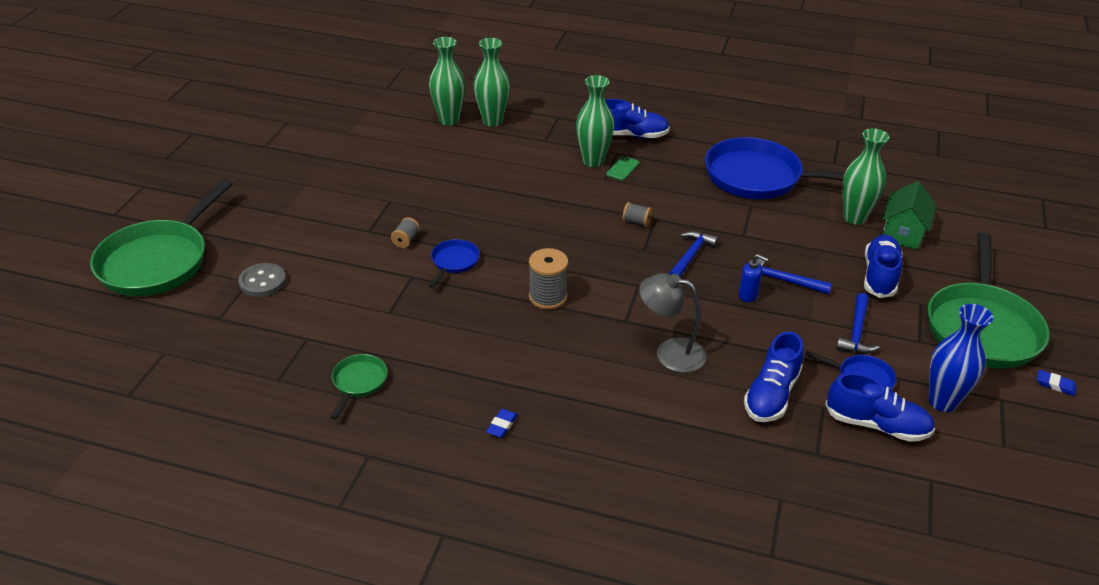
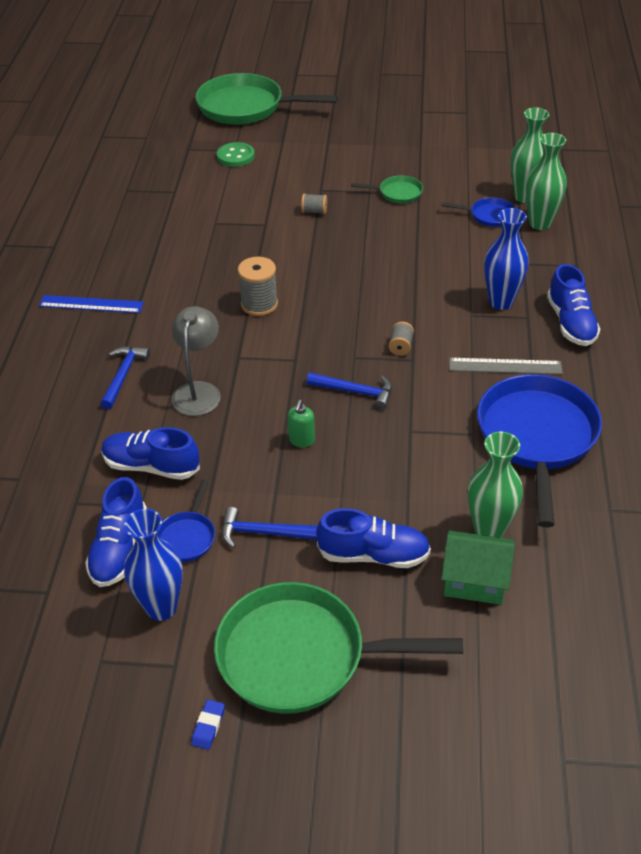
camera: 80 degrees right, 5 degrees up
grey button [238,263,286,297] -> green button [217,142,255,167]
green pan [330,354,388,420] -> green pan moved to [351,175,423,203]
blue pan [428,239,480,288] -> blue pan moved to [442,197,515,227]
blue eraser [486,409,518,438] -> blue ruler [39,295,144,313]
green vase [576,75,614,167] -> blue vase [484,208,529,310]
green phone [606,156,639,181] -> none
blue soap dispenser [738,254,768,302] -> green soap dispenser [288,400,315,447]
blue hammer [756,256,832,294] -> blue hammer moved to [101,346,150,409]
none -> grey ruler [449,358,563,374]

